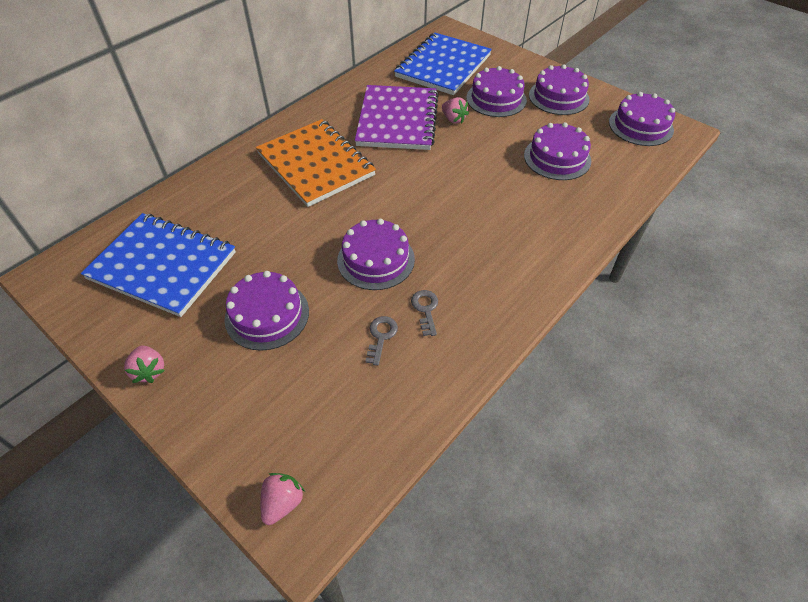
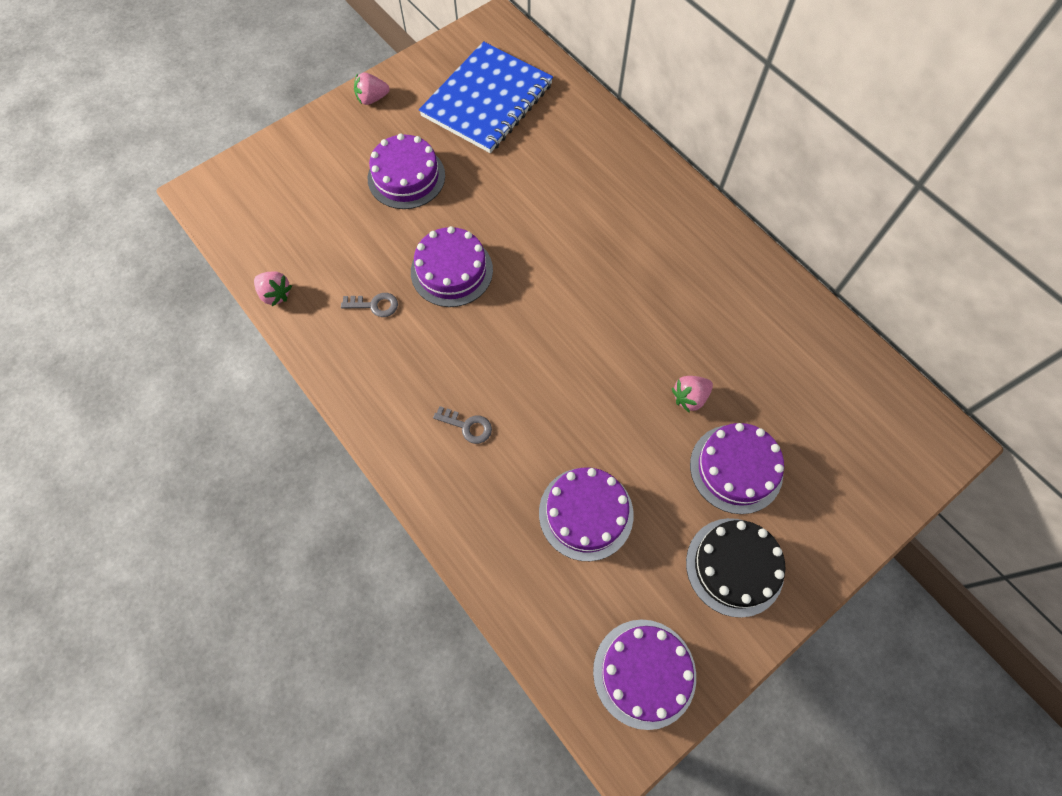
camera: 100 degrees right, 15 degrees up
orange notebook [256,119,376,207] -> none
pink strawberry [261,473,305,525] -> pink strawberry moved to [254,271,292,306]
purple notebook [355,85,439,150] -> none
grey key [365,316,398,366] -> grey key moved to [433,406,492,444]
blue notebook [394,33,492,95] -> none
purple cake [529,64,590,115] -> black cake [686,518,785,618]

